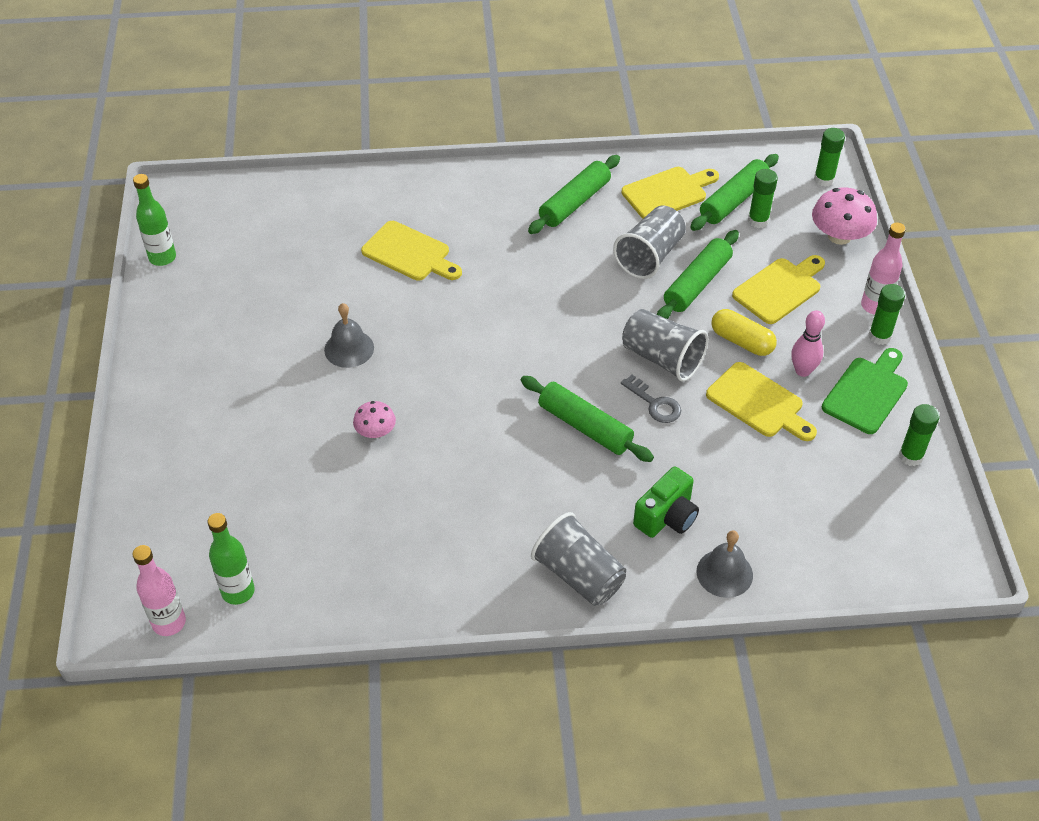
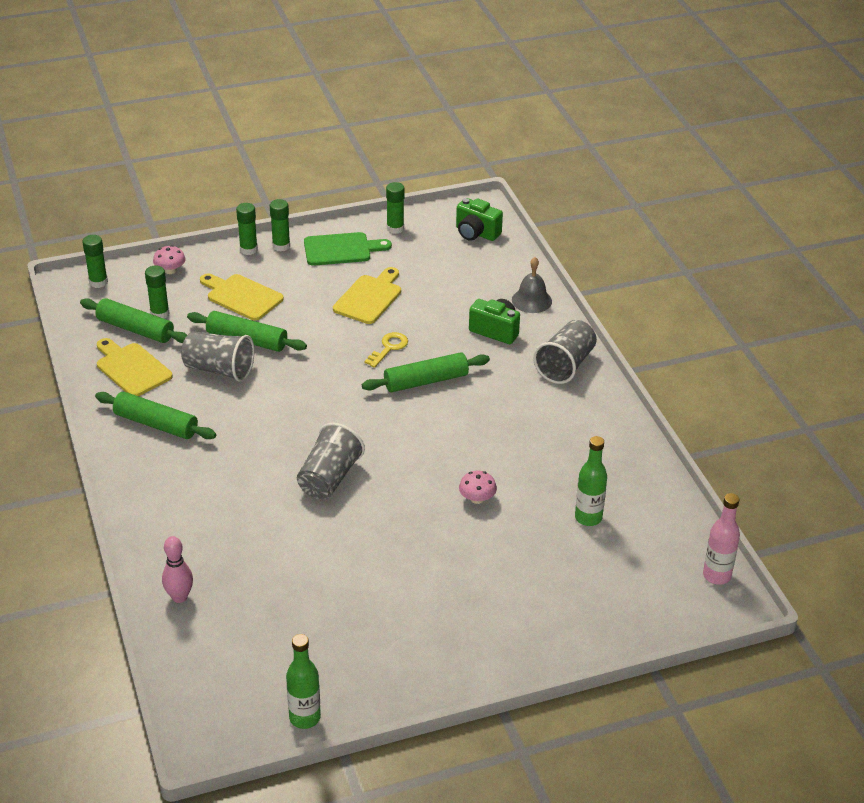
camera: 105 degrees left, 10 degrees down
green bottle [207,513,255,605] -> green bottle moved to [575,436,607,526]
grey bell [324,303,374,368] -> none
yellow cutting board [361,221,462,281] -> none
green rolling pin [521,376,654,462] -> green rolling pin turned 45 degrees clockwise [362,352,490,392]
grey key [621,375,681,423] -> yellow key [365,332,408,368]
grey cup [622,309,708,381] -> grey cup moved to [297,423,365,499]
yellow capsule [711,309,777,356] -> none
pink bowling pin [791,310,825,377] -> pink bowling pin moved to [162,536,193,603]
pink mushroom [812,188,877,245] -> pink mushroom [153,245,186,274], size x0.59
green cutting board [822,348,908,434] -> green cutting board turned 150 degrees clockwise [304,232,392,266]
pink bottle [861,222,906,315] -> green glue stick [236,203,258,255]
none -> green camera [456,198,503,241]

